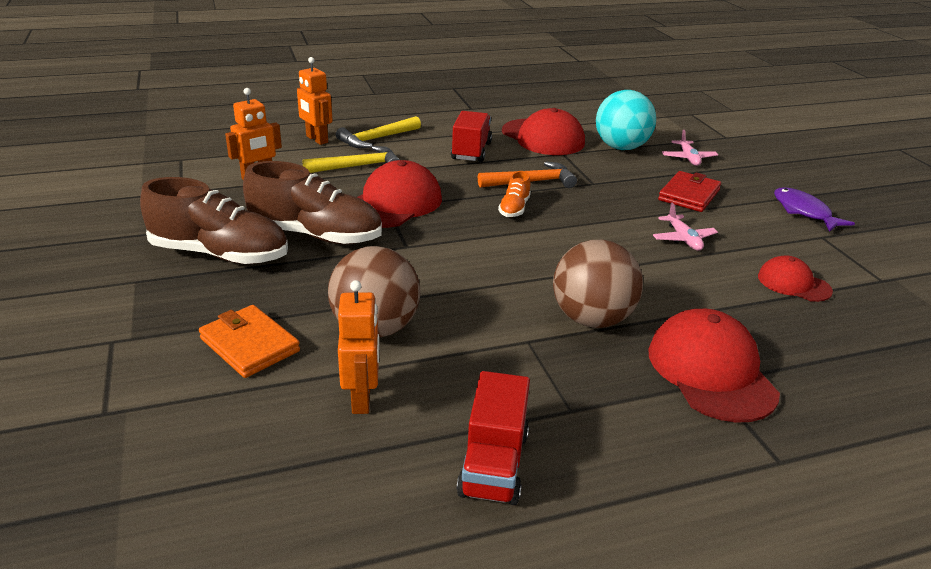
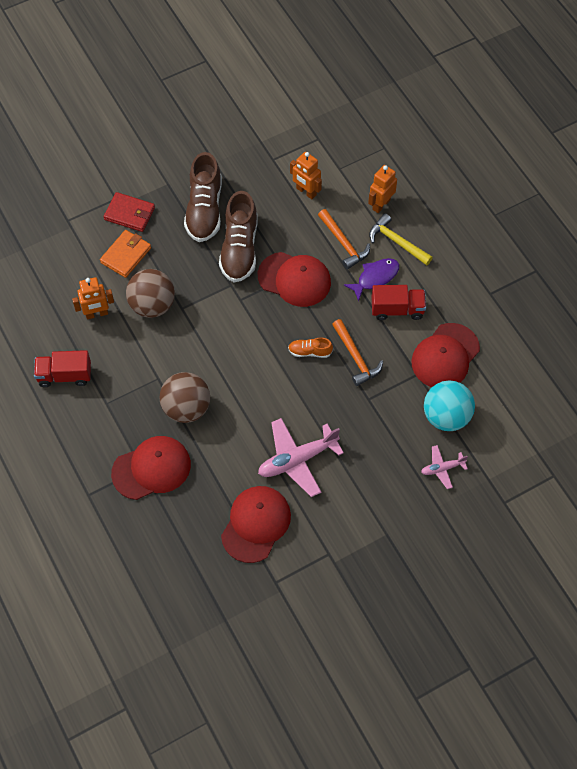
camera: 80 degrees right, 30 degrees up
yellow hammer [303,146,400,173] -> orange hammer [318,209,370,269]
pink plane [653,203,718,251] -> pink plane [258,418,344,497], size x1.89
red wallet [658,171,721,212] -> red wallet moved to [104,192,155,232]
red cap [758,255,833,302] -> red cap [221,486,291,563], size x1.75
purple fish [774,187,855,232] -> purple fish moved to [344,258,399,302]

